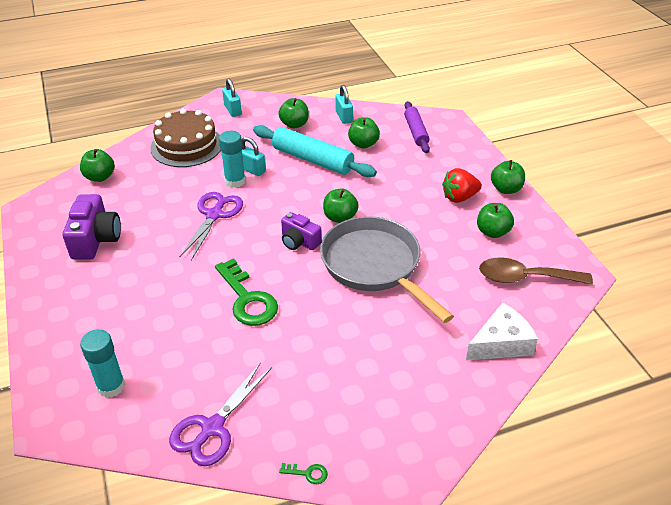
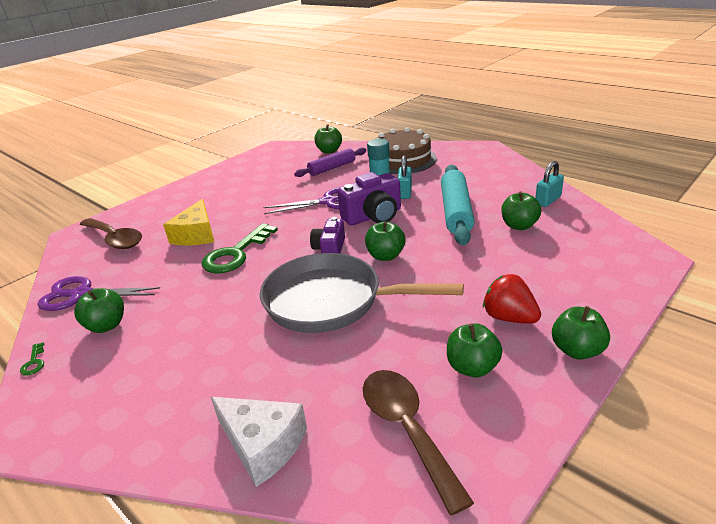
camera: 65 degrees right, 10 degrees down
purple camera [63,194,121,260] -> purple camera moved to [337,172,401,225]
turquoise glue stick [80,329,125,398] -> brown spoon [80,218,142,249]
turquoise padlock [222,78,242,117] -> none
green apple [278,98,309,128] -> green apple moved to [74,288,124,333]
grey pan [320,216,454,323] -> grey pan turned 105 degrees counterclockwise [260,253,464,333]
purple rolling pin [404,101,430,153] -> purple rolling pin moved to [294,148,366,177]
none -> yellow cheese [163,199,214,246]

